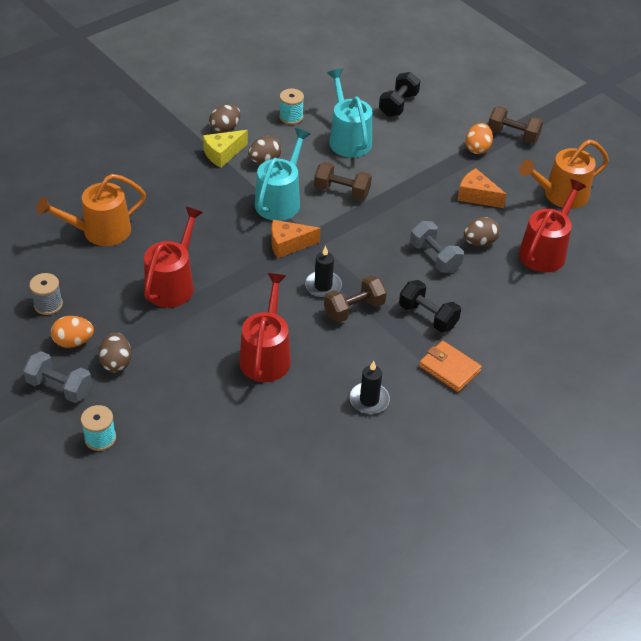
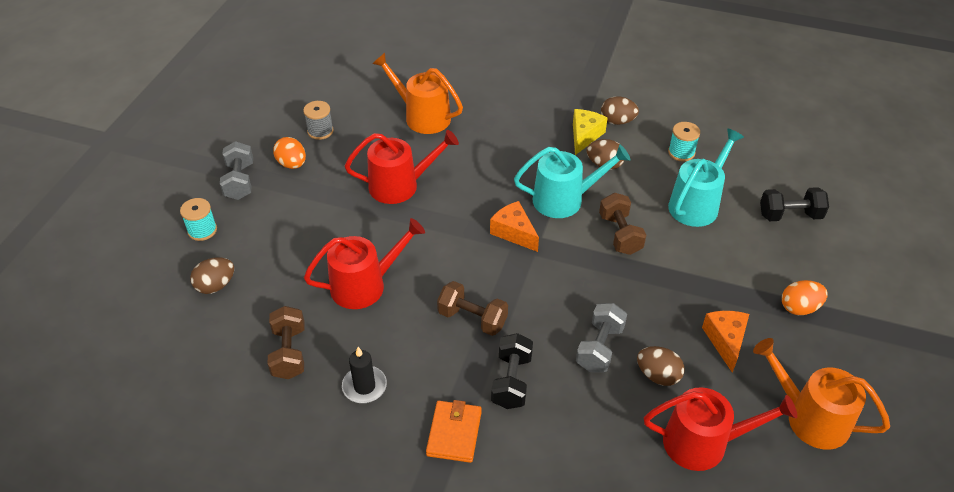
camera: 60 degrees right, 0 degrees up
brown egg [98,332,131,373] -> brown egg moved to [190,257,234,294]
yellow cheese [203,130,248,168] -> yellow cheese turned 90 degrees clockwise [573,109,608,155]
black candle [305,246,342,298] -> none
brown dumbbell [488,106,543,143] -> brown dumbbell moved to [267,306,305,379]

